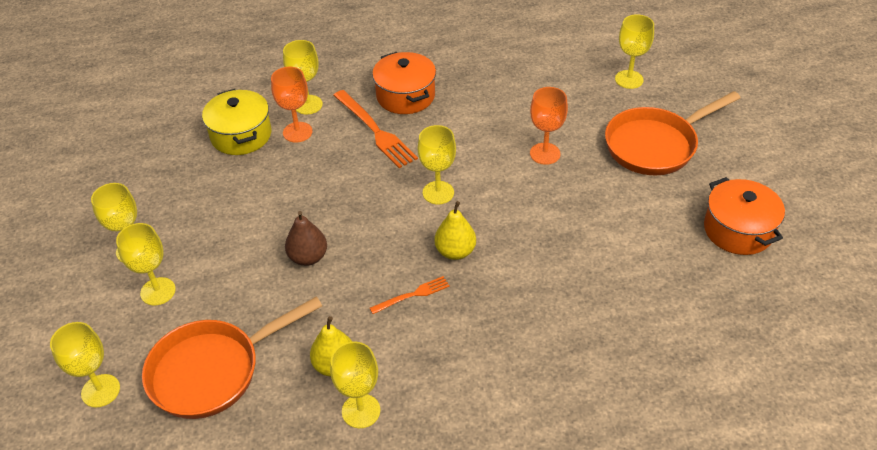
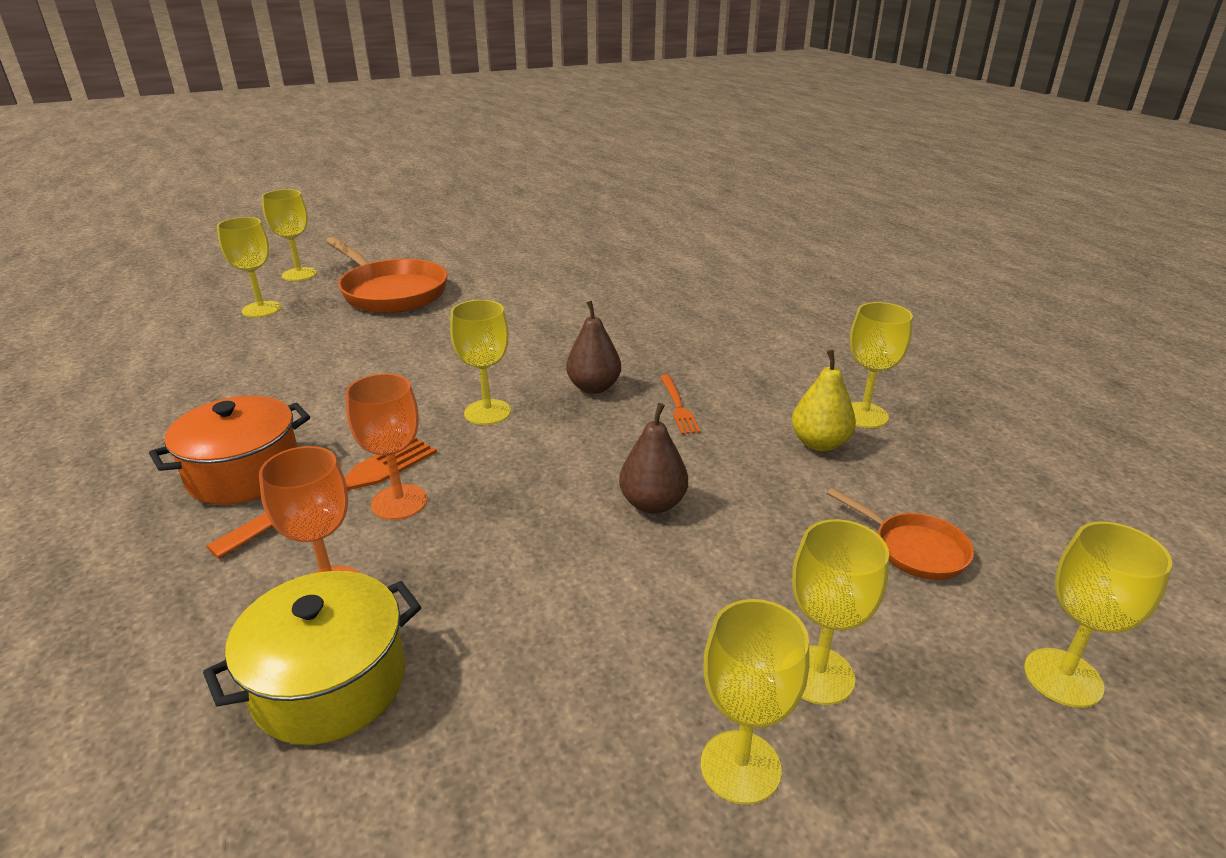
camera: 105 degrees left, 15 degrees down
orange pan [142,297,322,419] -> orange pan [827,488,974,580], size x0.51
yellow goblet [283,40,323,114] -> yellow goblet moved to [262,189,317,281]
orange fork [370,276,450,314] -> orange fork turned 150 degrees counterclockwise [660,375,701,435]
yellow pear [435,201,476,260] -> brown pear [566,301,621,394]
orange goblet [530,87,568,165] -> orange goblet moved to [346,373,427,520]
orange pot [704,177,785,255] -> none

